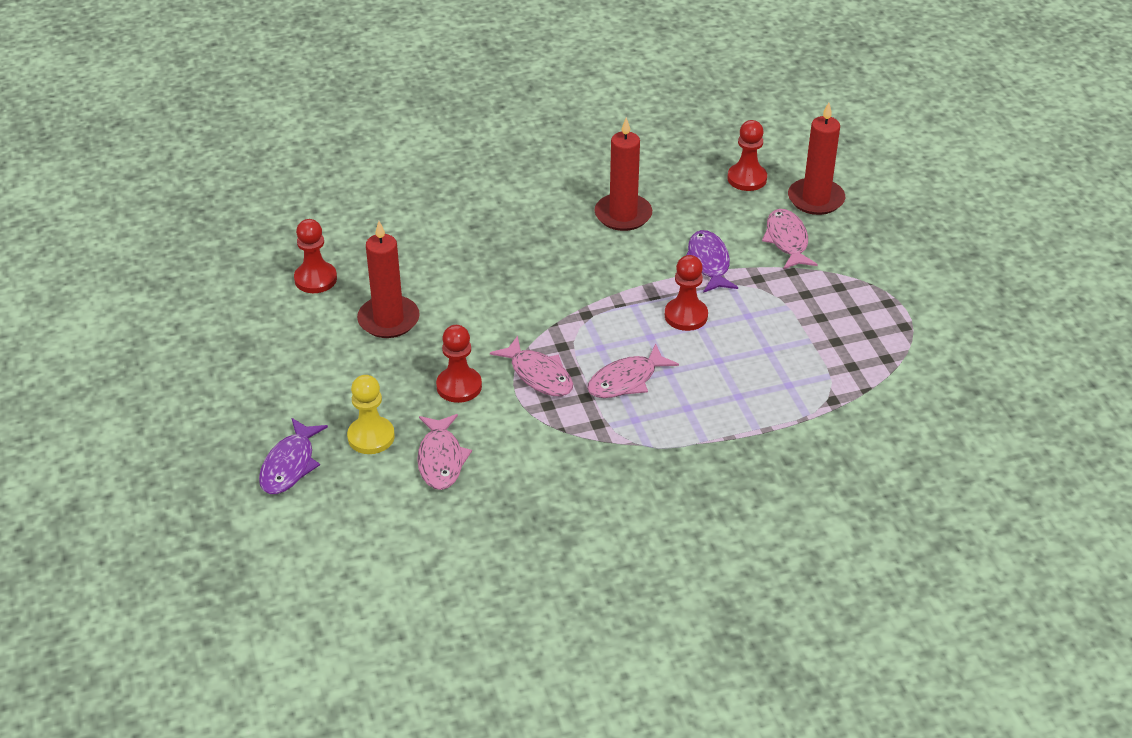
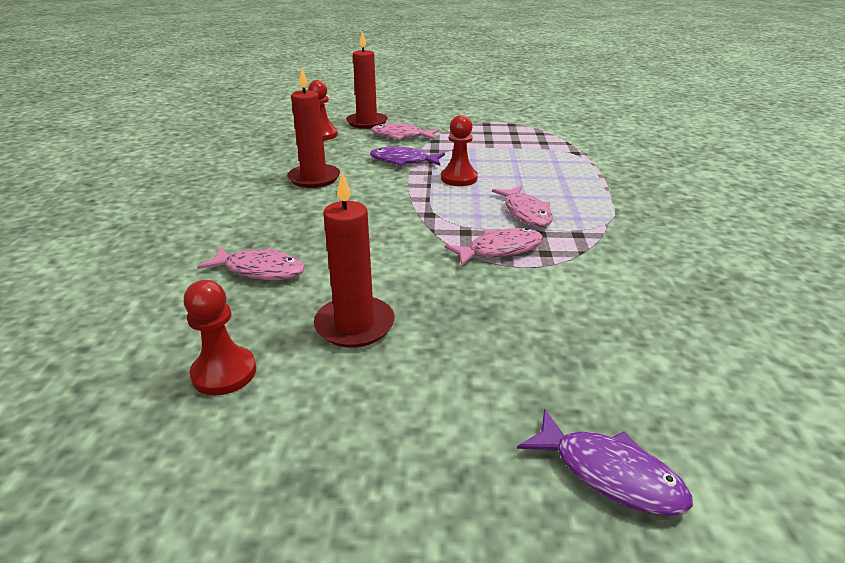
camera: 70 degrees left, 10 degrees down
yellow pawn [347,375,395,454] -> none
pink fish [417,414,472,490] -> pink fish moved to [197,247,305,280]
red pawn [436,325,482,403] -> none

